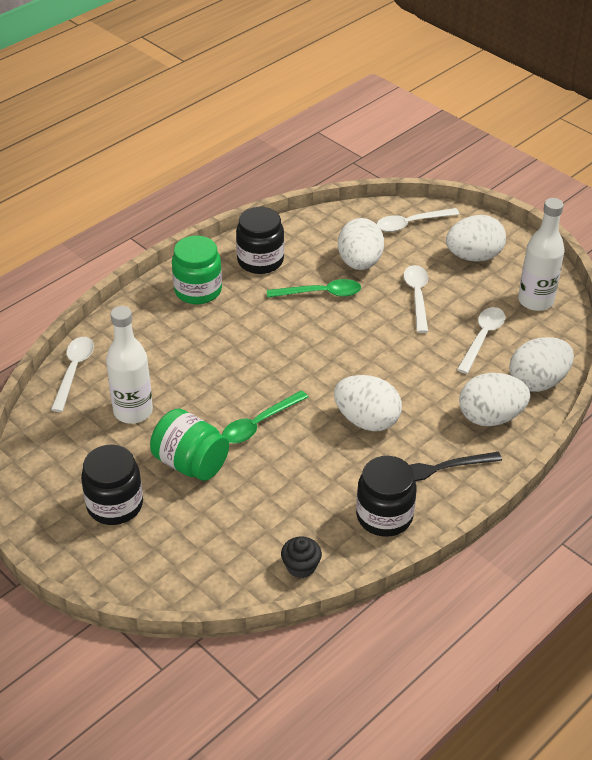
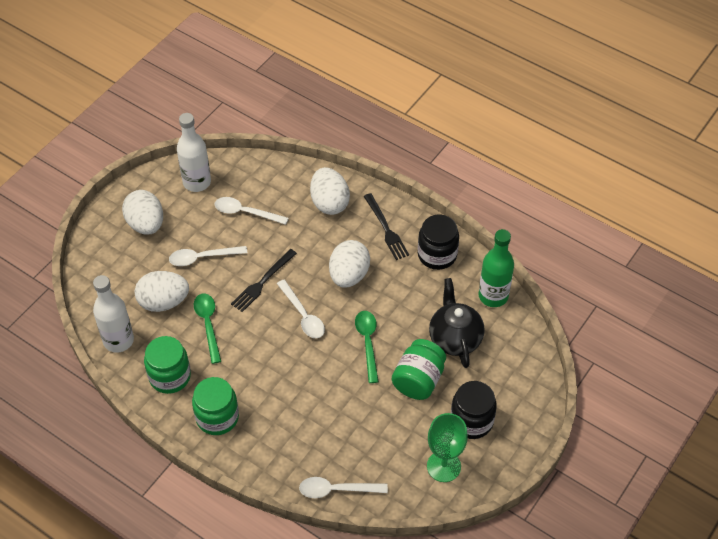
camera: 100 degrees left, 10 degrees up
white bottle [106,306,153,424] -> white bottle moved to [93,275,134,353]
green spoon [222,390,308,443] -> green spoon turned 135 degrees counterclockwise [355,311,379,383]
black jar [236,207,284,274] -> green jar [144,336,191,394]
black cupcake [281,537,322,578] -> green bottle [479,229,514,307]
white spoon [377,208,460,232] -> white spoon moved to [277,280,325,338]
white egg [509,337,574,392] -> none
none -> black fork [231,249,297,312]
none -> green goblet [427,413,468,482]
none -> black teapot [429,278,485,368]

